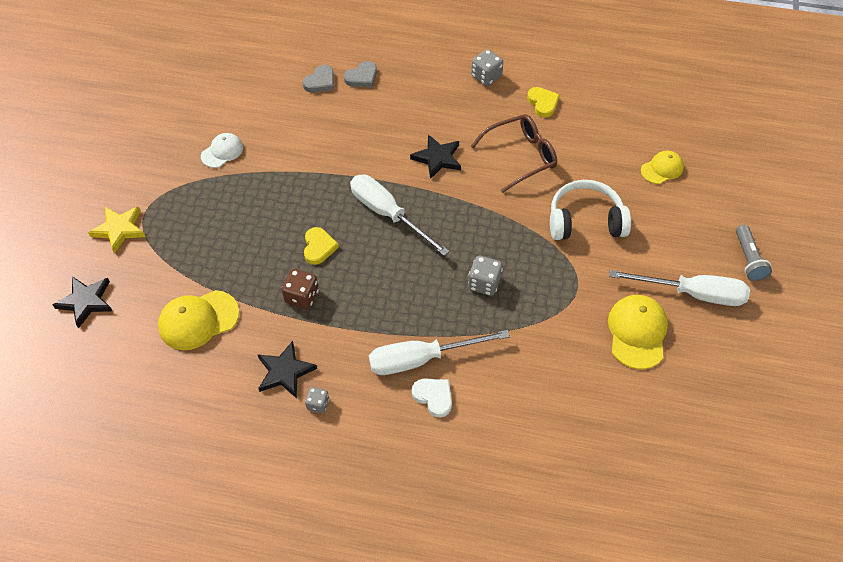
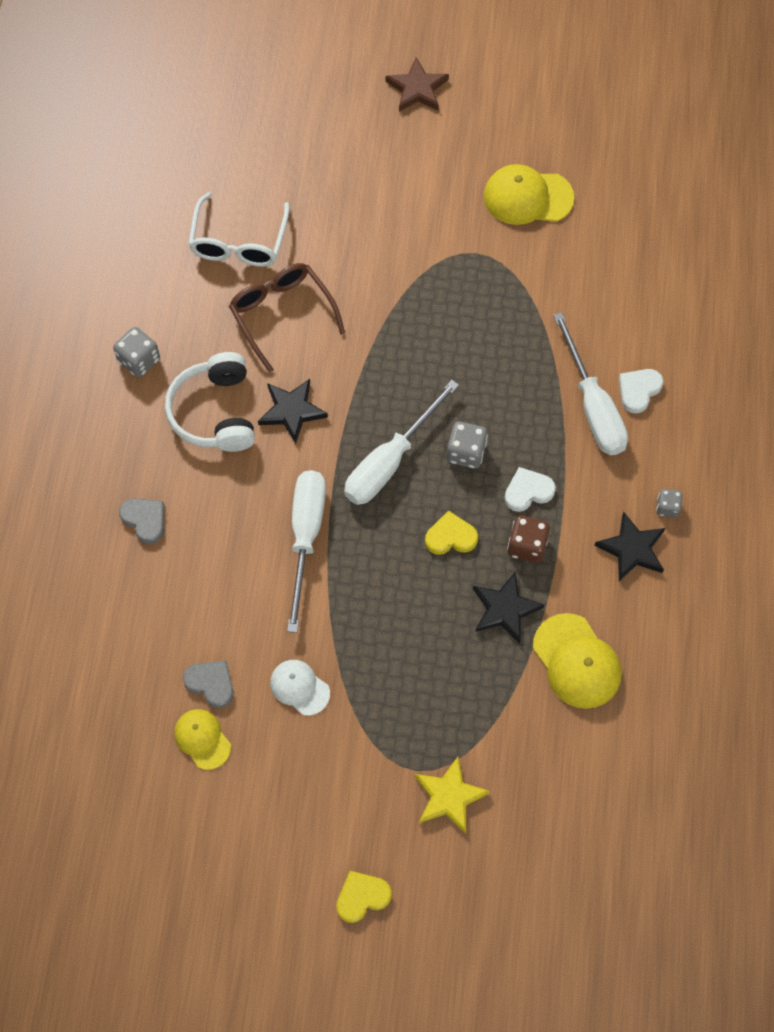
camera: 95 degrees left, 10 degrees up
black star [53,276,112,329] -> black star moved to [473,572,544,644]
grey heart [303,65,334,93] -> grey heart moved to [183,660,234,708]
grey dice [468,256,503,296] -> grey dice moved to [447,422,488,468]
yellow heart [527,87,560,117] -> yellow heart moved to [336,871,392,923]
white headphones [550,180,631,240] -> white headphones moved to [165,352,255,452]
white screwdriver [609,270,750,306] -> white screwdriver moved to [287,470,326,633]
yellow cap [641,151,684,184] -> yellow cap moved to [174,709,231,770]
grey flashlight [736,225,772,281] -> brown star [385,57,449,112]
none -> white glasses [188,192,289,267]
none -> white heart [504,467,556,512]

